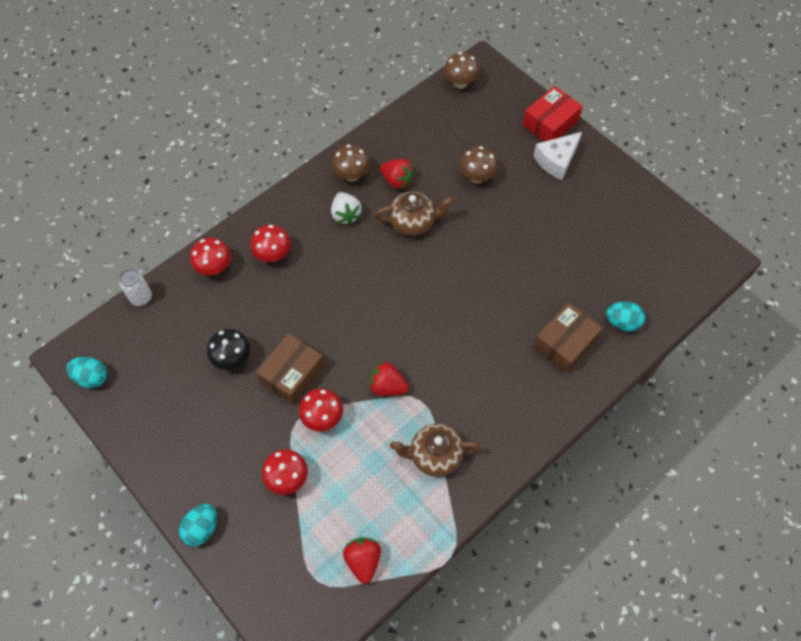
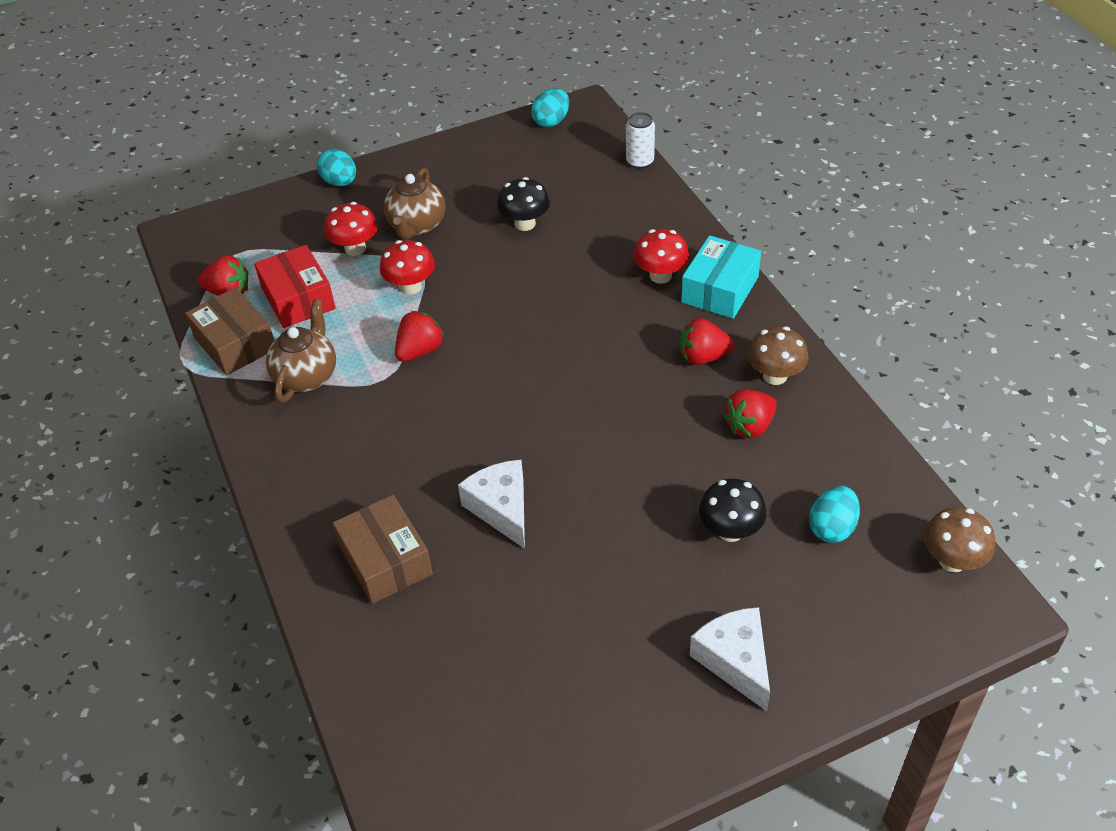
camera: 110 degrees right, 15 degrees down
red mushroom [190,238,231,275] -> none
brown box [256,333,325,405] -> brown box moved to [185,287,275,375]
white strawberry [331,192,362,225] -> red strawberry [680,318,735,365]
brown teapot [374,192,454,236] -> brown teapot moved to [384,167,446,239]
brown mushroom [459,146,498,183] -> black mushroom [699,479,767,542]
red box [523,86,583,142] -> red box moved to [254,245,336,328]
turquoise egg [606,302,646,332] -> turquoise egg moved to [809,486,860,543]
none -> white cheese [458,460,525,549]
none -> turquoise box [681,235,761,319]

